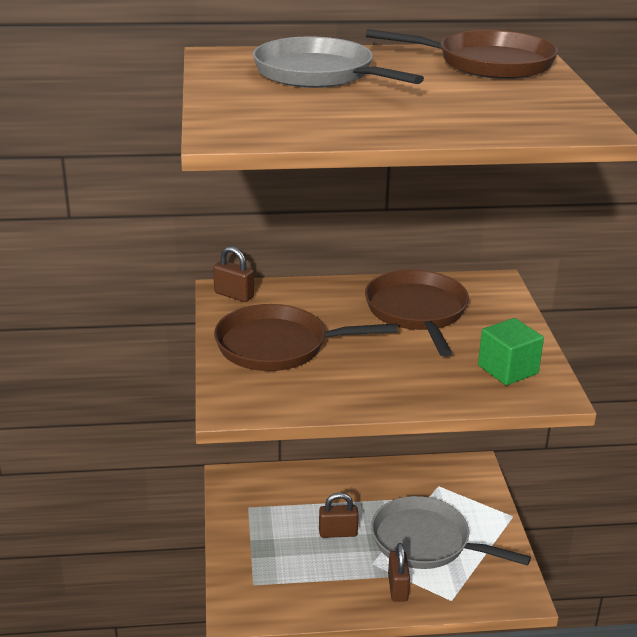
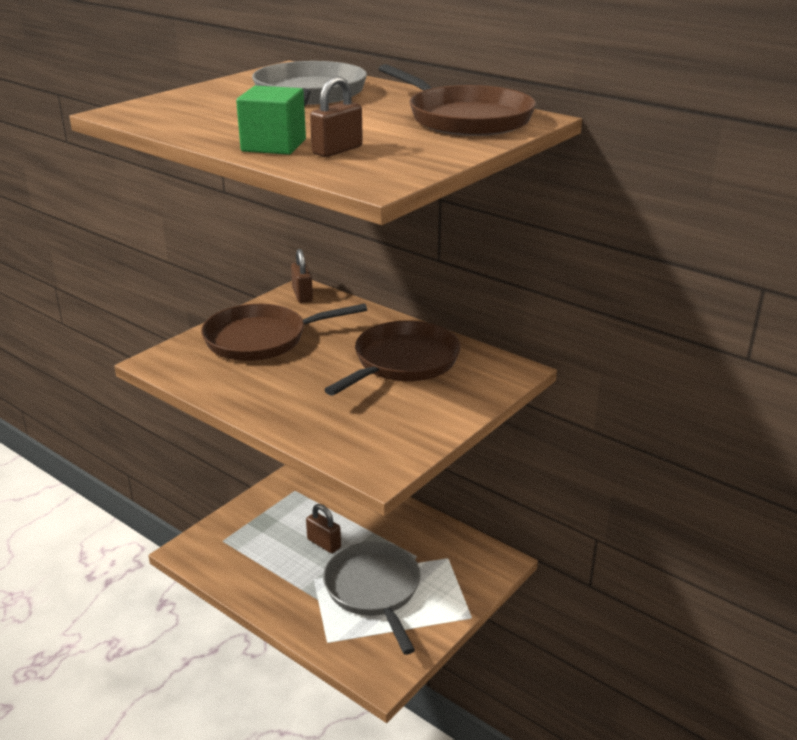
camera: 45 degrees right, 0 degrees up
brown pan [214,304,398,371] -> brown pan turned 60 degrees counterclockwise [201,303,367,361]
brown padlock [388,543,410,602] -> brown padlock moved to [310,76,363,157]
green cube [478,318,544,385] -> green cube moved to [236,86,306,155]

